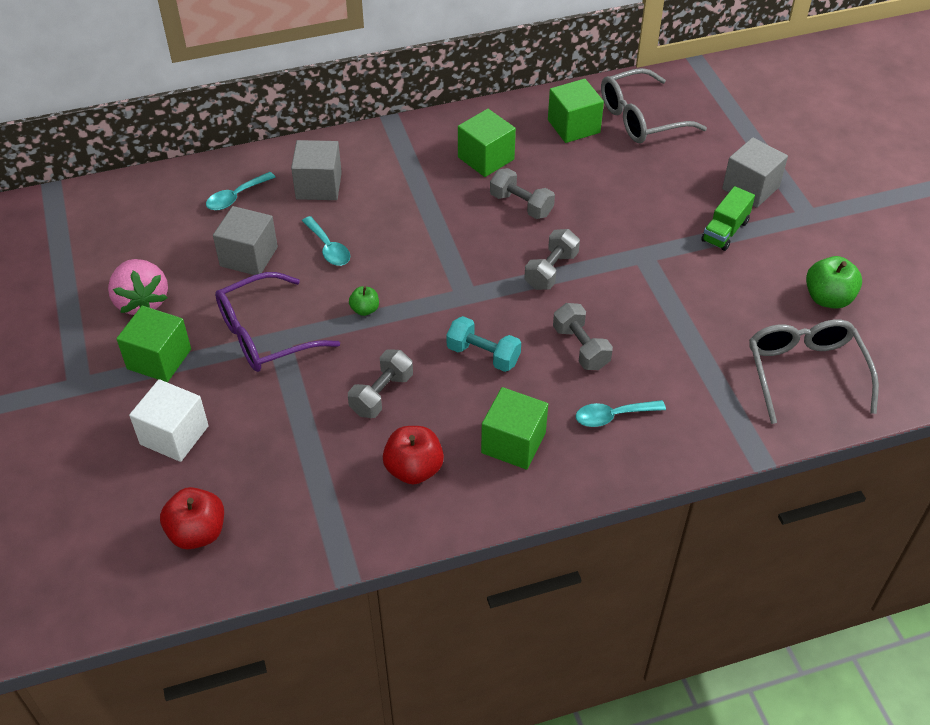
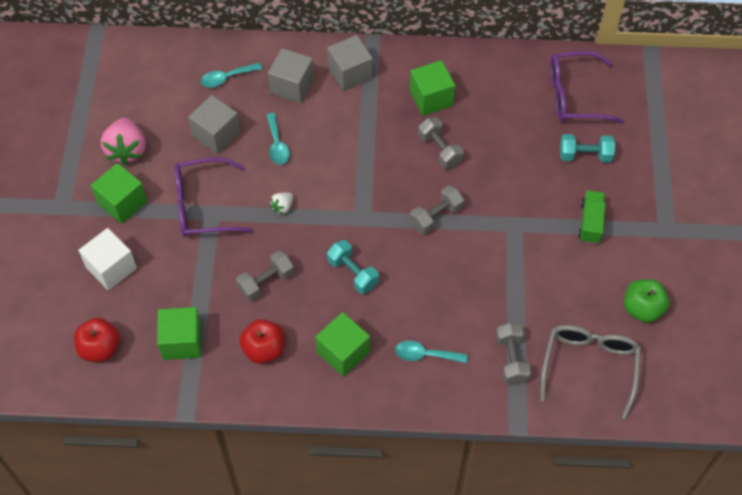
camera: 20 degrees right, 10 degrees up
green apple [349,286,379,316] -> white strawberry [270,192,293,214]
green cube [548,79,604,143] -> green cube moved to [157,307,201,360]
grey dumbbell [553,303,613,370] -> grey dumbbell moved to [496,322,531,385]
grey glasses [601,68,707,143] -> purple glasses [550,51,624,123]
green truck [701,186,755,251] -> green truck turned 135 degrees clockwise [578,190,606,244]
grey cube [722,137,788,208] -> grey cube moved to [327,35,373,91]
none -> turquoise dumbbell [560,134,615,162]

